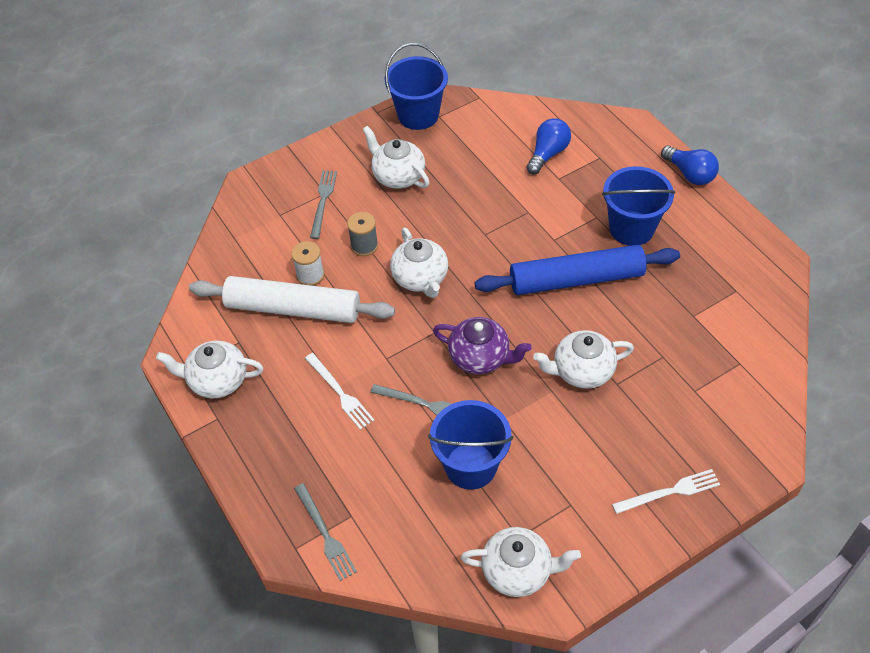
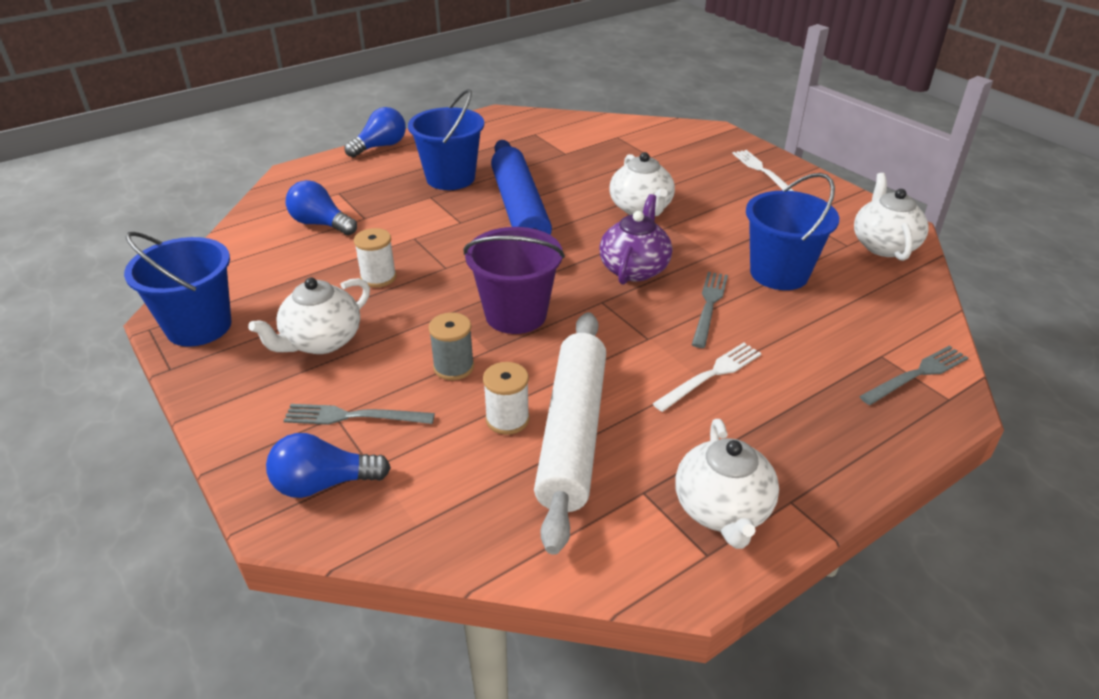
camera: 95 degrees left, 15 degrees down
white teapot [390,228,448,298] -> purple bucket [464,227,565,334]
none -> blue light bulb [266,433,391,498]
none -> white spool [354,228,397,288]

